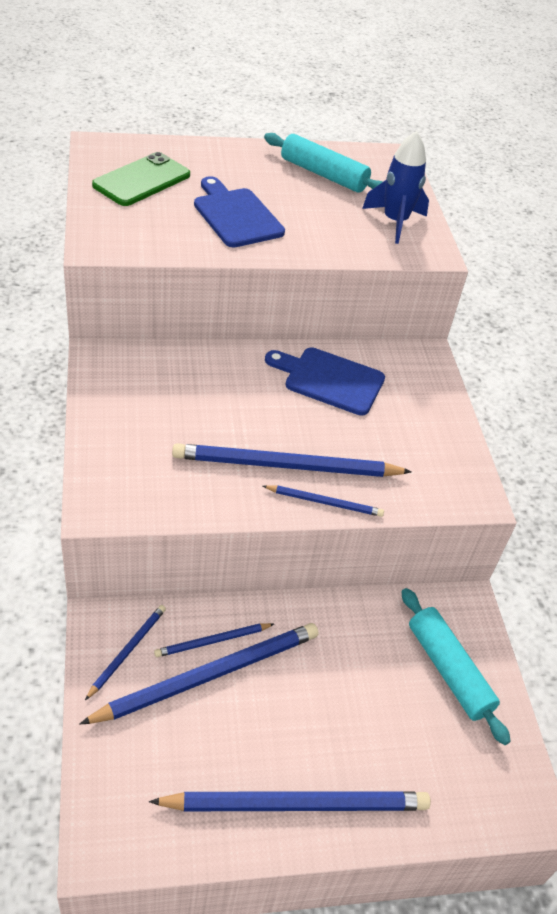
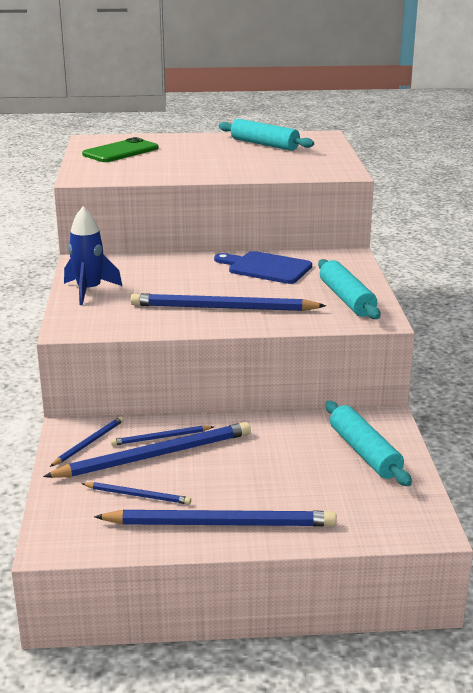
camera: 10 degrees right, 20 degrees down
blue cutting board [194,176,285,248] -> none
blue pencil [263,485,384,517] -> blue pencil moved to [81,482,191,504]
blue rocket [362,131,429,244] -> blue rocket moved to [64,206,122,305]
none -> turquoise rolling pin [318,259,381,319]

